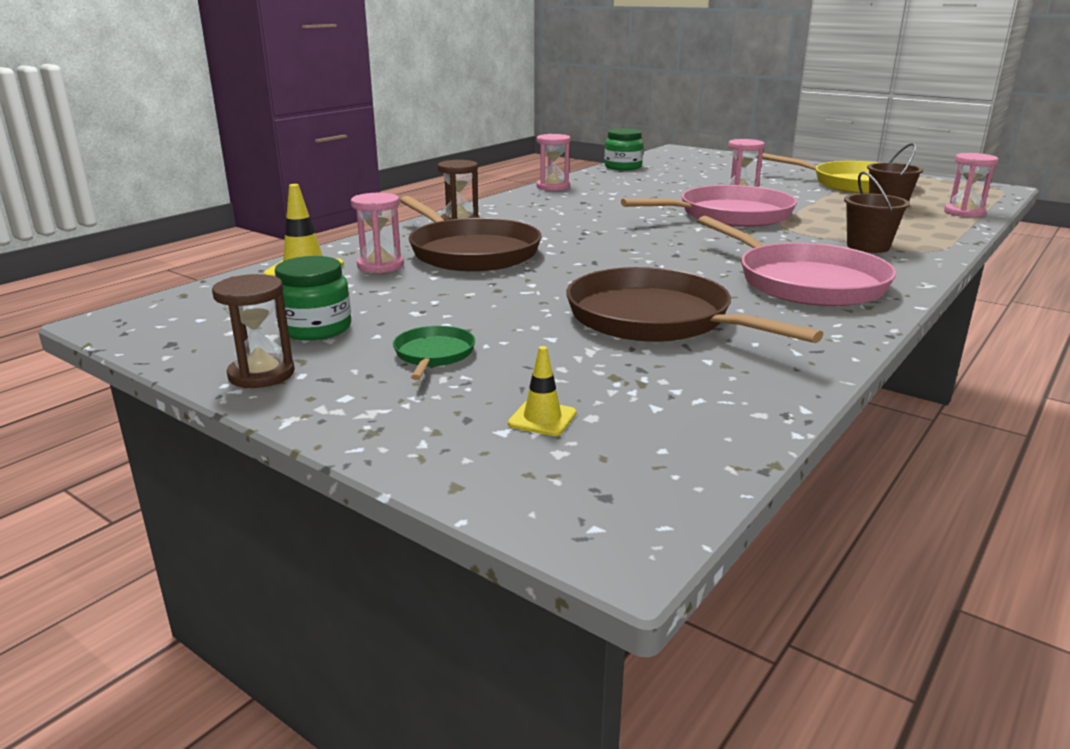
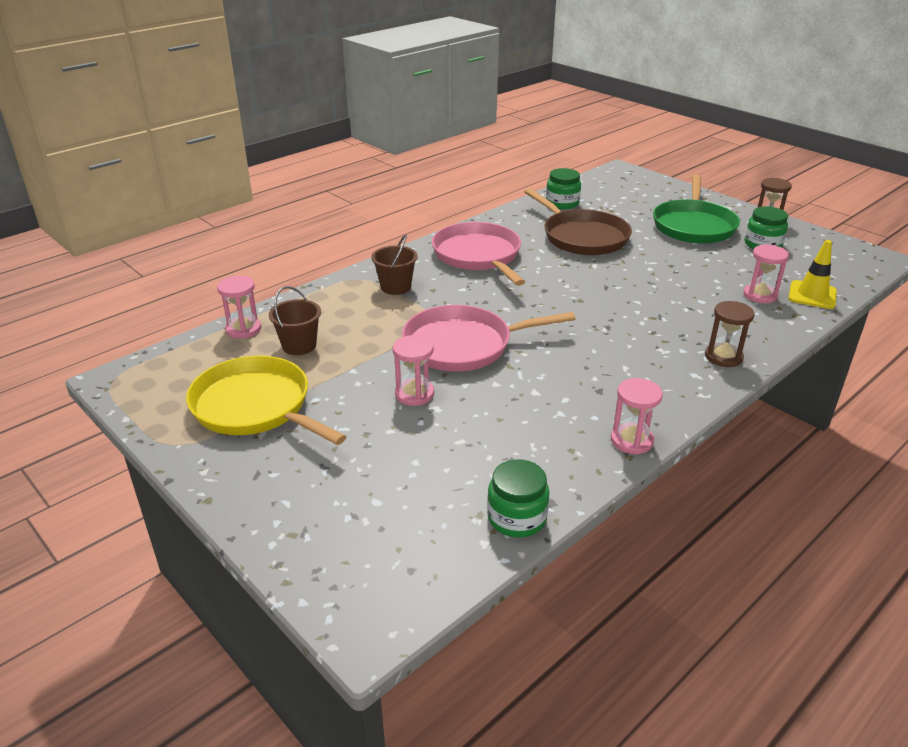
camera: 170 degrees left, 10 degrees up
green pan [393,326,475,380] -> green pan [653,175,740,244], size x2.19
brown pan [399,196,541,271] -> none
yellow traffic cone [508,346,576,436] -> none
none -> green jar [546,168,581,209]

